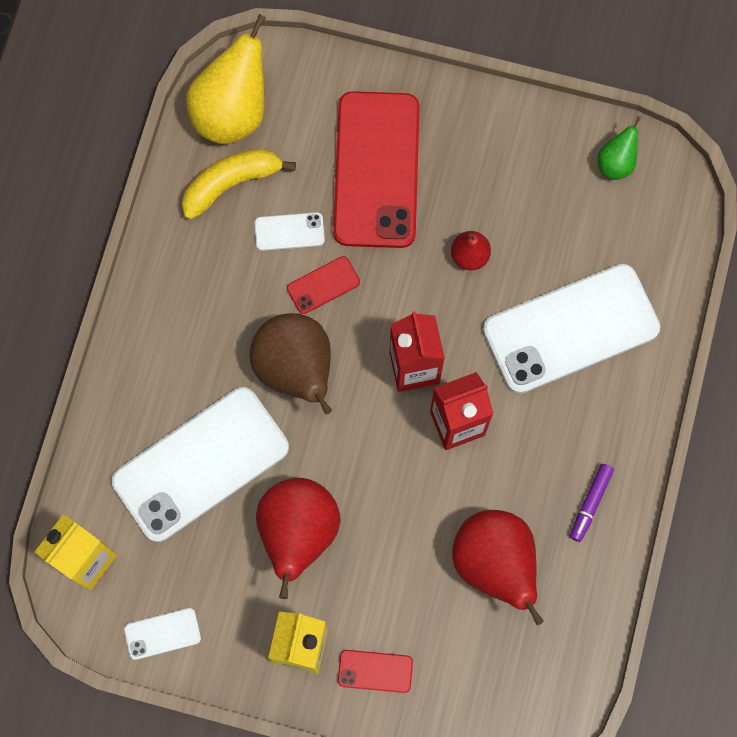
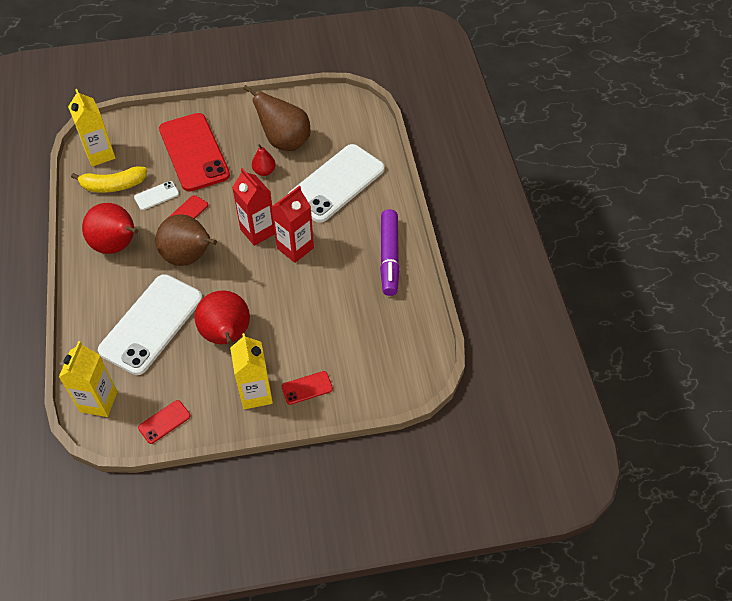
camera: 25 degrees left, 20 degrees down
white phone [124,608,201,660] -> red phone [138,400,191,444]
yellow banana [182,149,296,220] -> yellow banana turned 135 degrees counterclockwise [71,166,147,192]
yellow pear [186,14,266,144] -> yellow carton [68,89,116,167]
red pear [452,510,544,625] -> red pear moved to [82,203,138,254]
purple marker [570,464,614,542] -> purple marker [380,209,400,296], size x1.93
green pear [597,116,641,180] -> none
none -> brown pear [243,85,311,151]

